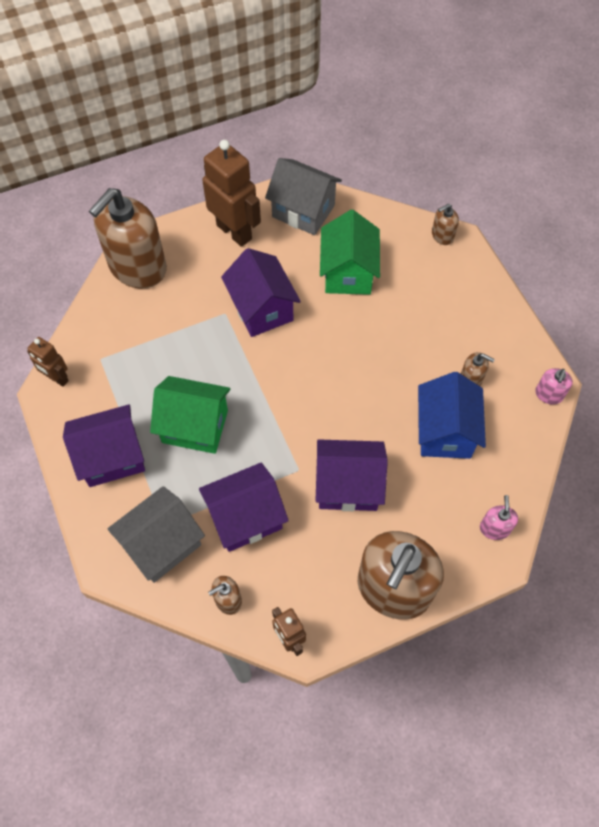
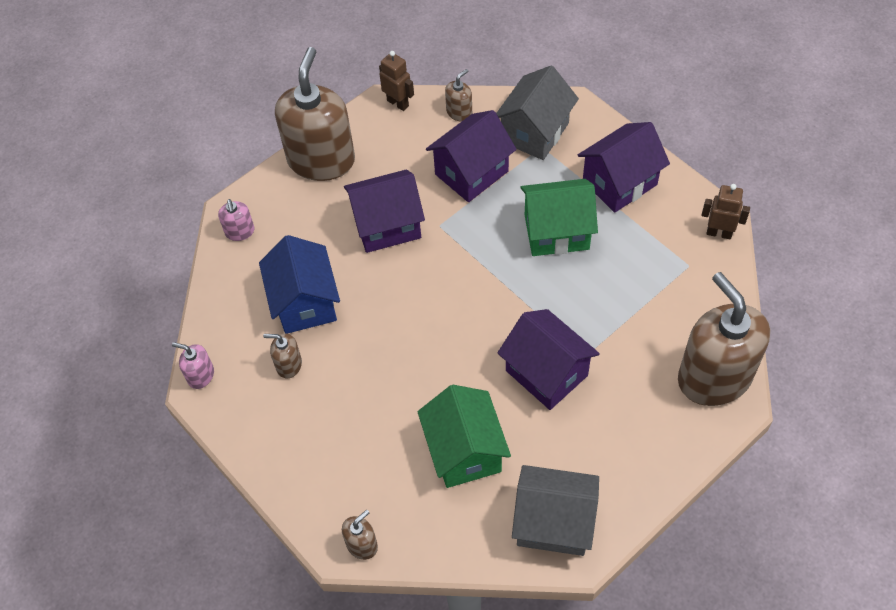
camera: 165 degrees right, 5 degrees down
brown soap dispenser [89,188,167,288] -> brown soap dispenser turned 45 degrees counterclockwise [678,272,770,406]
brown robot [202,140,261,247] -> none
pink soap dispenser [535,368,573,404] -> pink soap dispenser turned 75 degrees counterclockwise [172,342,214,389]

